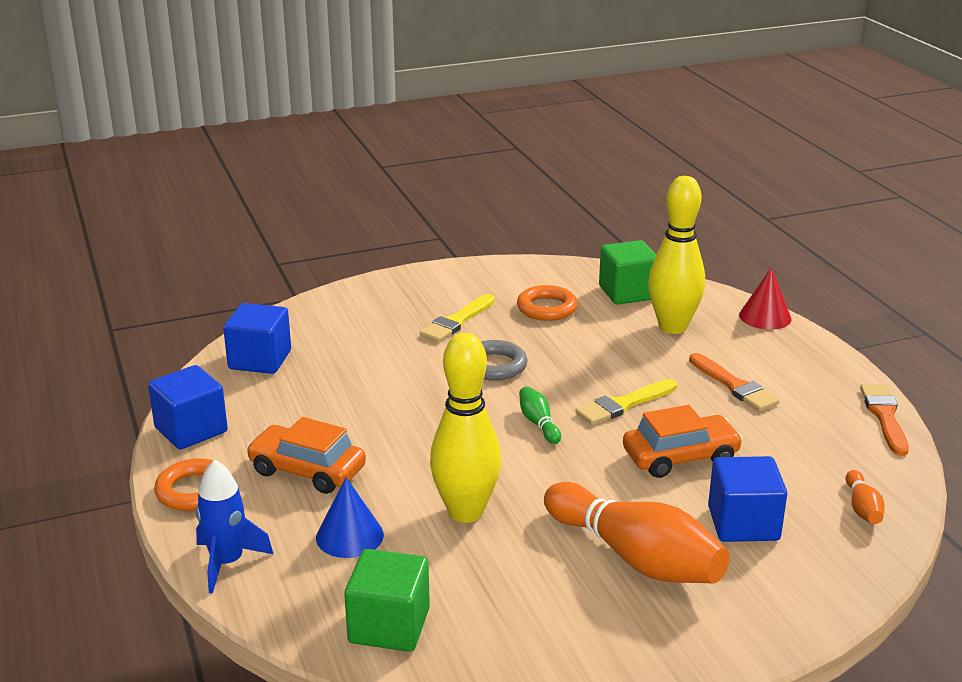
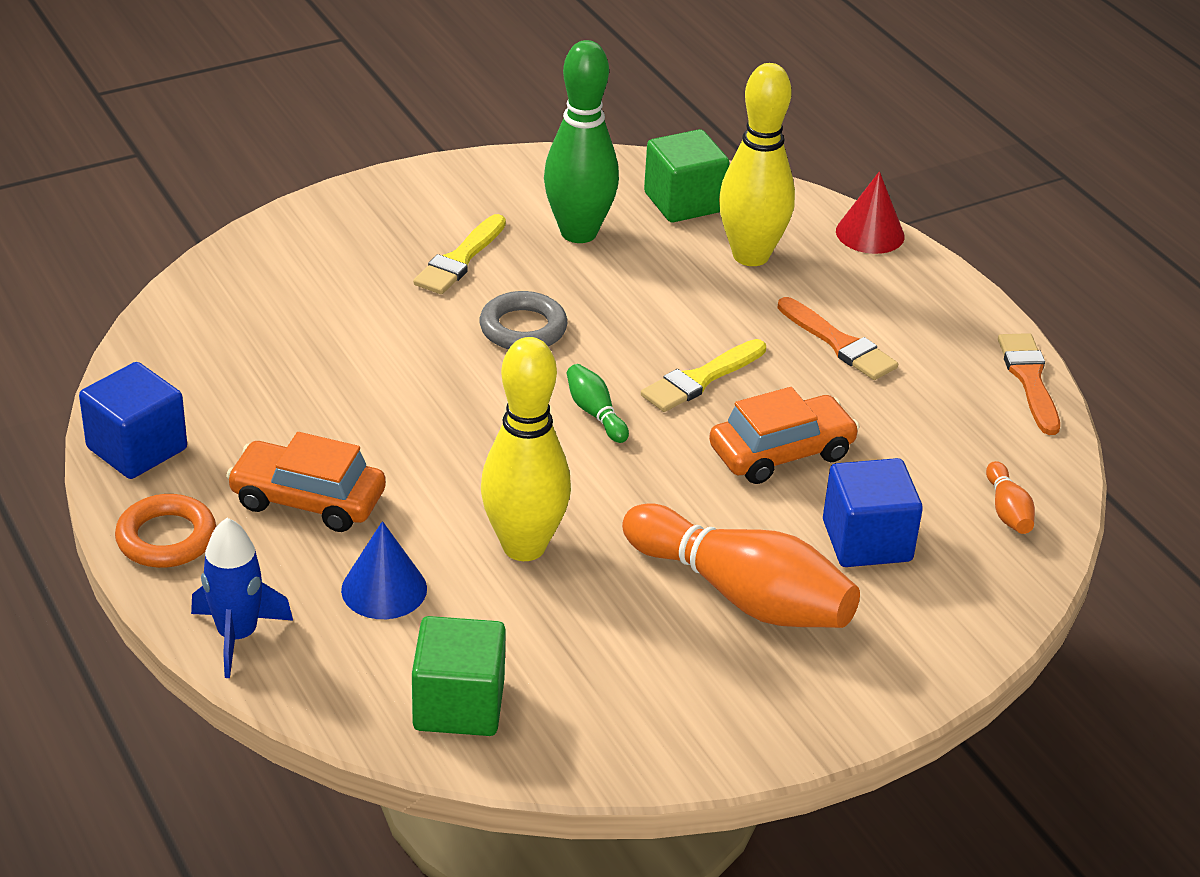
camera: 10 degrees left, 10 degrees up
blue cube [223,303,291,374] -> none
orange ring [517,285,578,321] -> green bowling pin [544,40,619,243]

